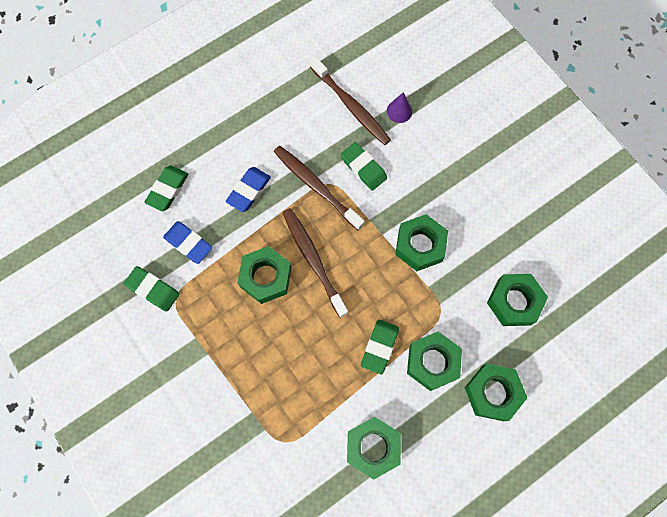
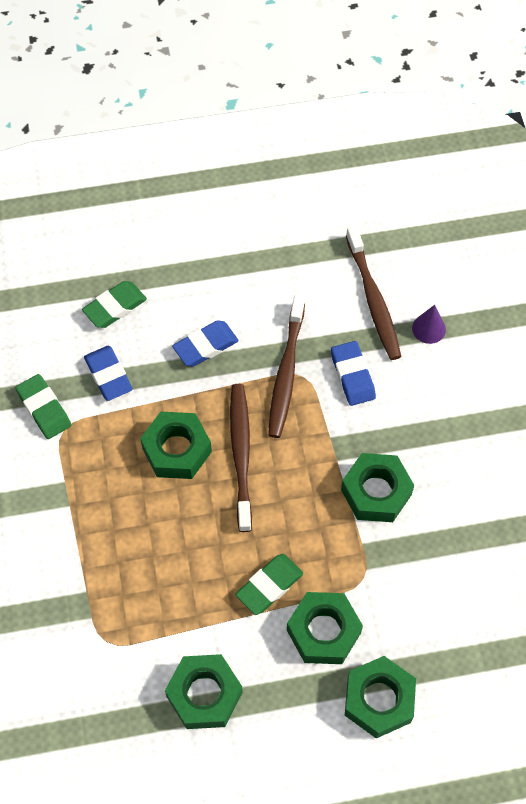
camera: 25 degrees right, 10 degrees down
brown toothbrush [274,146,365,230] -> brown toothbrush turned 150 degrees counterclockwise [268,295,305,438]
green eraser [340,142,387,191] -> blue eraser [331,341,376,406]
green nut [487,274,548,326] -> none

